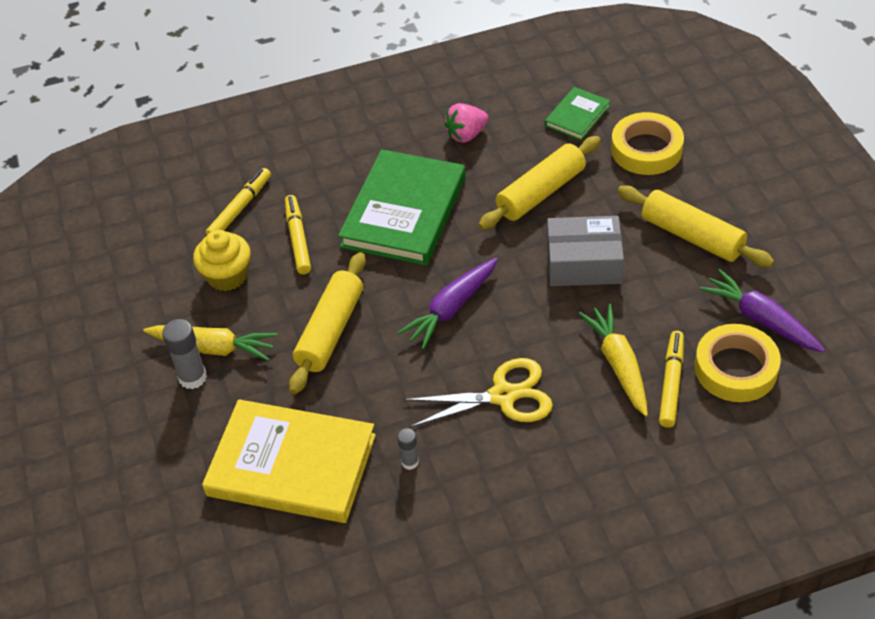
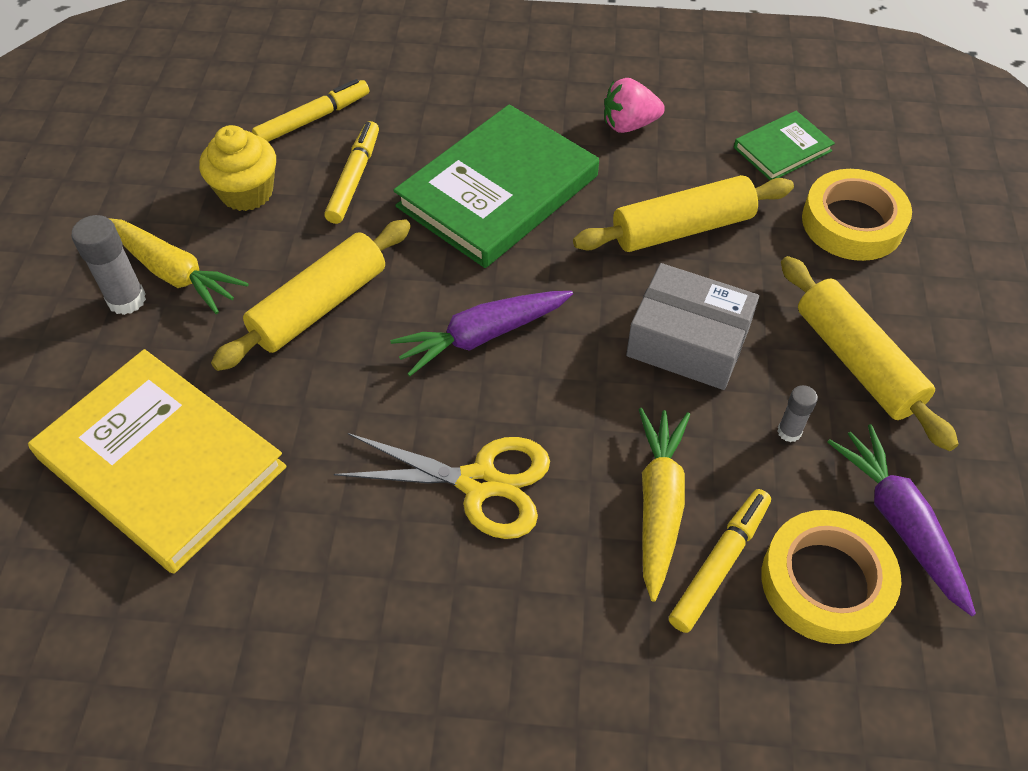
camera: 20 degrees right, 5 degrees up
grey glue stick [397,428,419,470] -> grey glue stick moved to [777,385,818,442]

